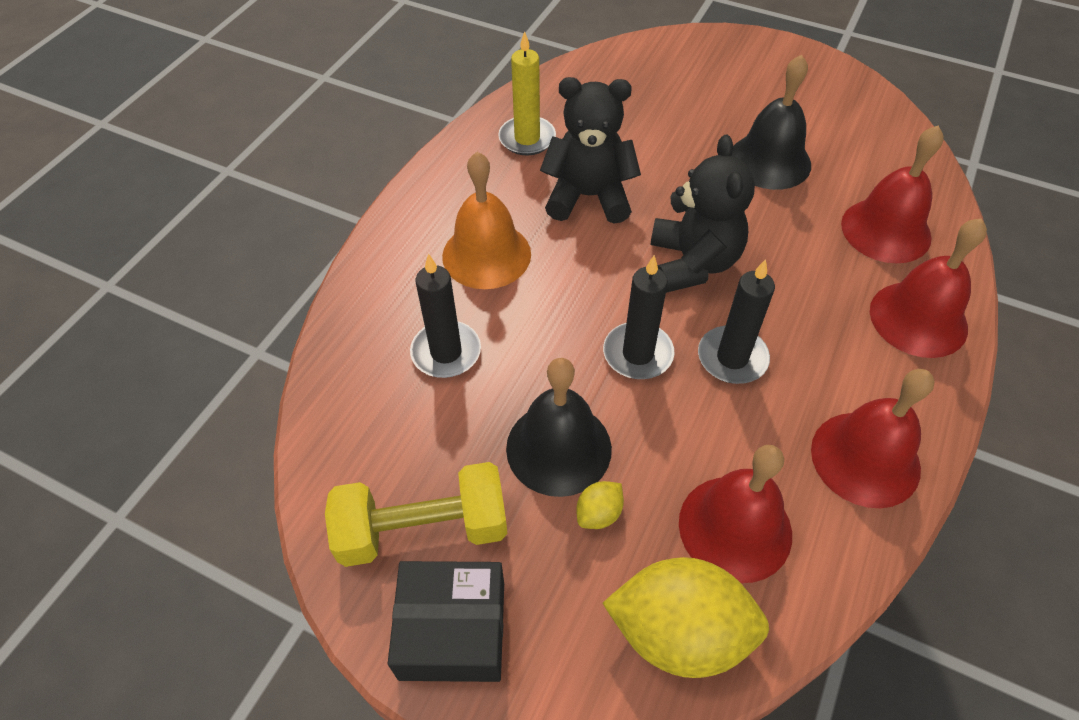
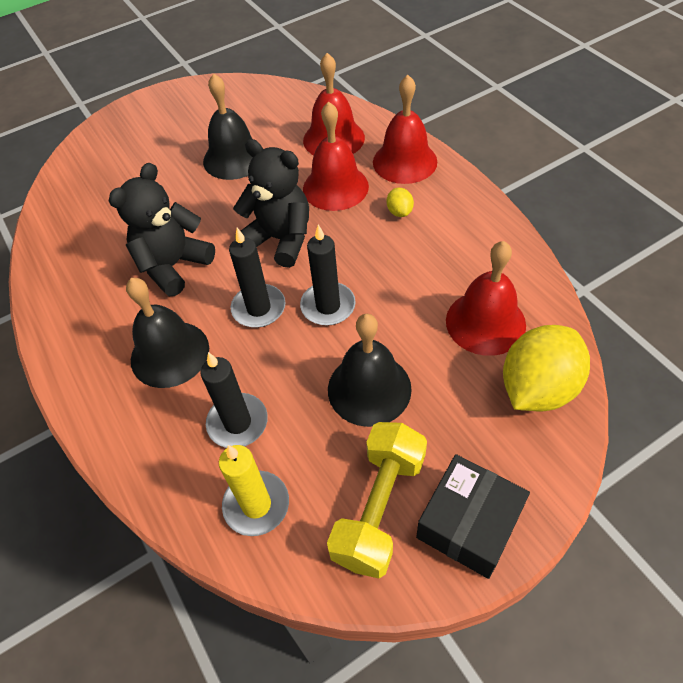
camera: 55 degrees left, 0 degrees up
orange bell [442,152,531,289] -> black bell [126,278,209,388]
yellow candle [498,31,556,155] -> yellow candle moved to [219,445,289,536]
yellow lemon [576,481,624,529] -> yellow lemon moved to [387,188,414,217]
black candle [698,259,775,384] -> black candle moved to [229,228,285,328]
red bell [811,369,934,508] -> red bell moved to [303,101,369,211]

